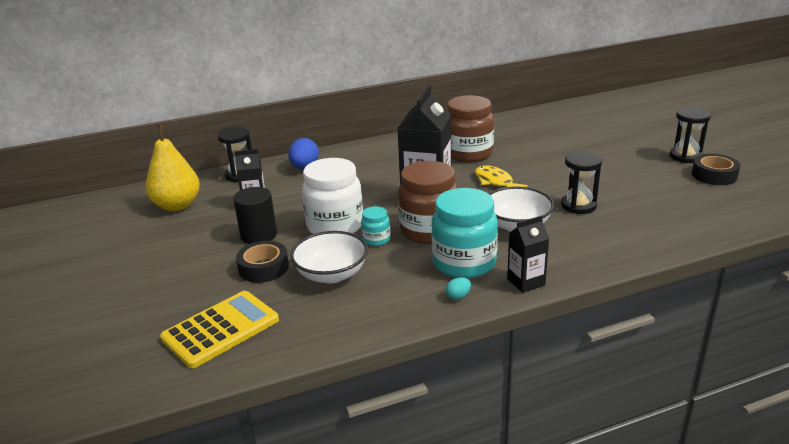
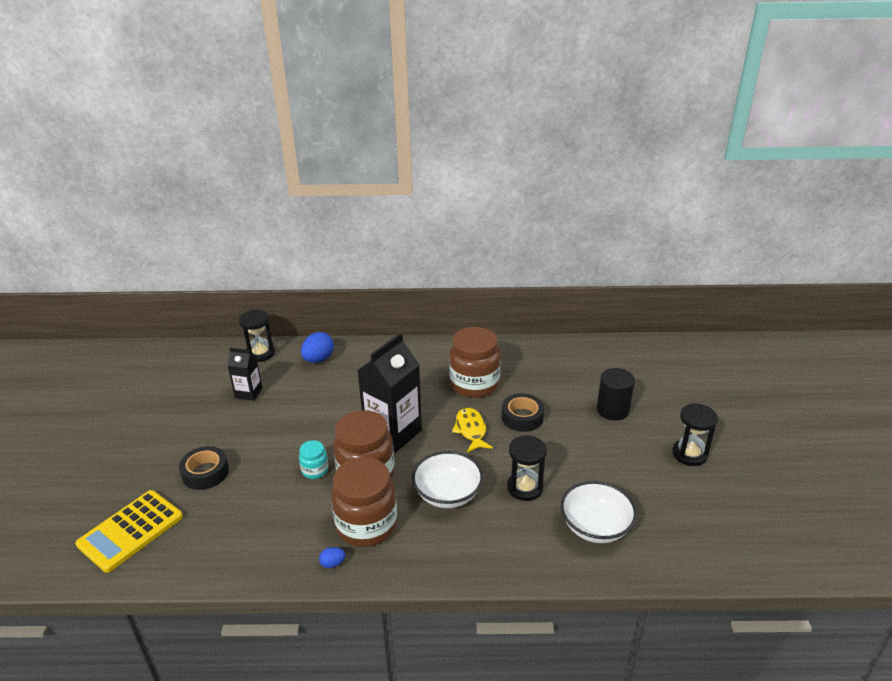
camera: 20 degrees right, 5 degrees up
yellow pear [146,124,200,211] -> none
yellow calculator [160,291,279,369] -> yellow calculator turned 150 degrees clockwise [75,490,183,573]
black cylinder [233,187,277,244] -> black cylinder moved to [597,368,635,420]
white bowl [290,231,368,284] -> white bowl moved to [561,481,637,543]
white jar [302,158,363,234] -> none
turquoise jar [431,188,498,279] -> brown jar [331,457,397,547]
turquoise egg [446,277,471,300] -> blue egg [319,547,346,568]
black carton [507,216,549,293] -> none
black tape [692,154,740,185] -> black tape moved to [502,393,544,432]

